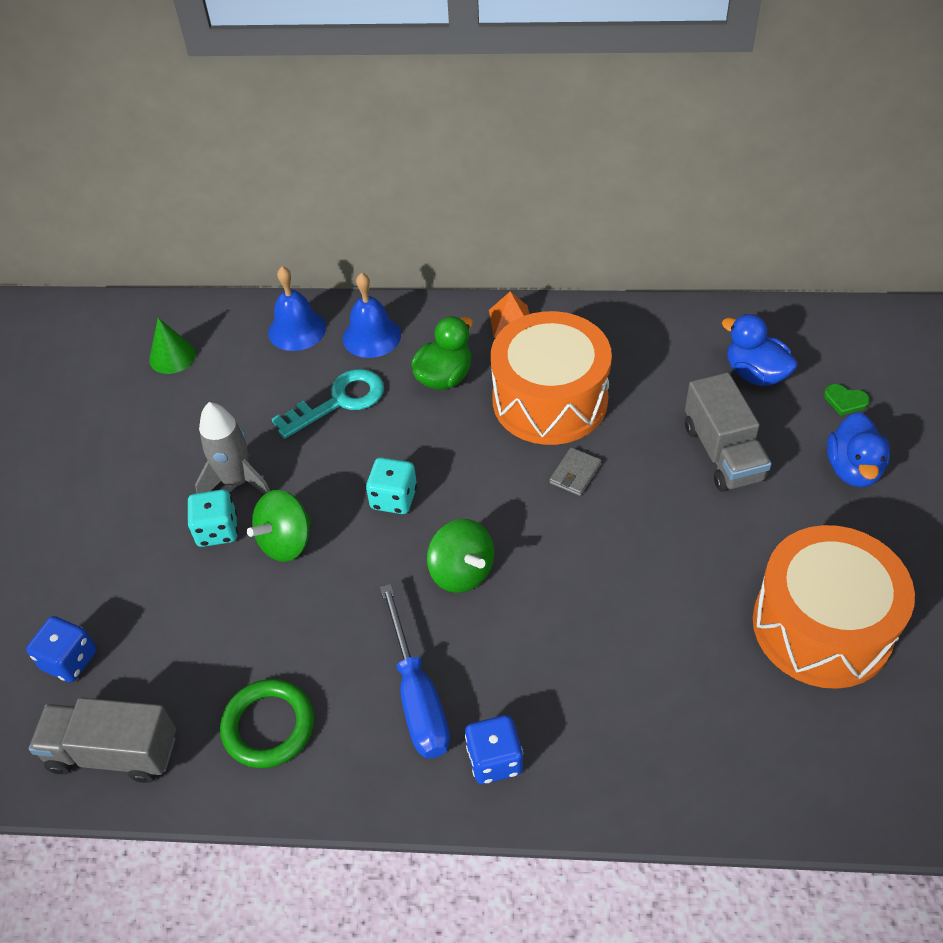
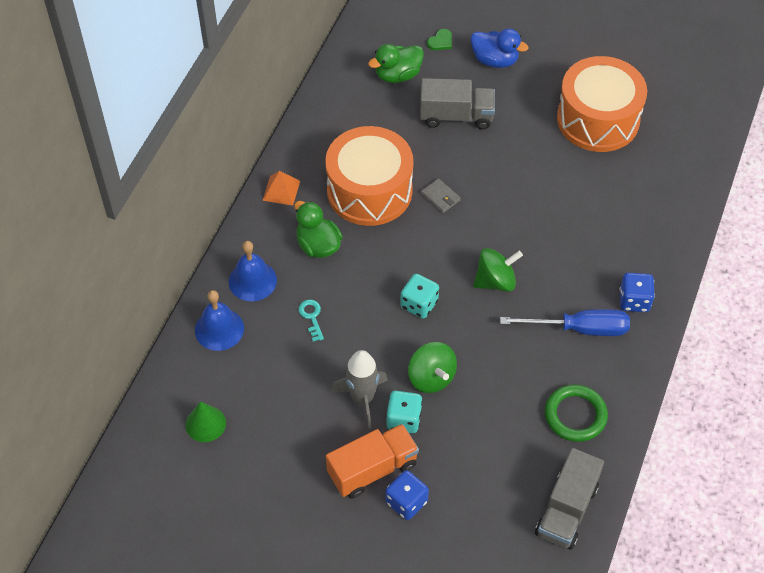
camera: 75 degrees left, 5 degrees up
blue dice [26,616,97,683] -> blue dice moved to [386,470,429,520]
turquoise key [272,369,384,439] -> turquoise key [298,299,324,342], size x0.52
blue duck [722,314,798,386] -> green duck [368,44,424,83]
none -> orange truck [326,424,419,499]

